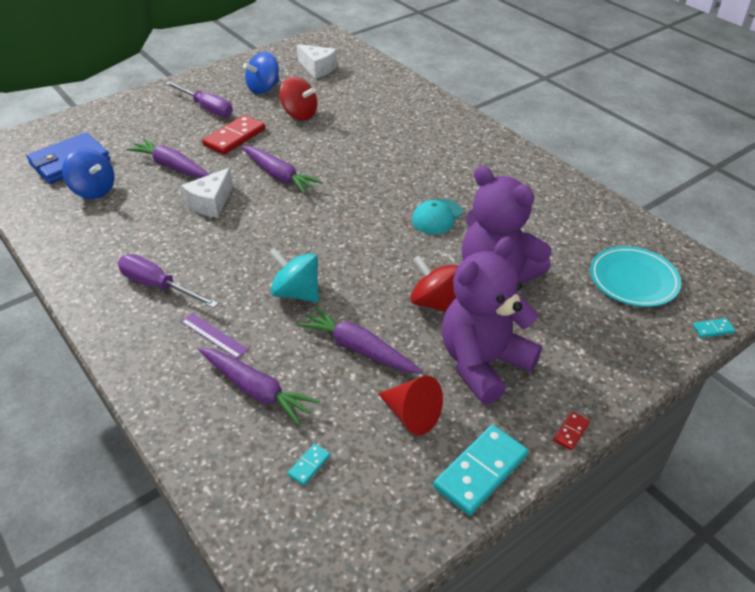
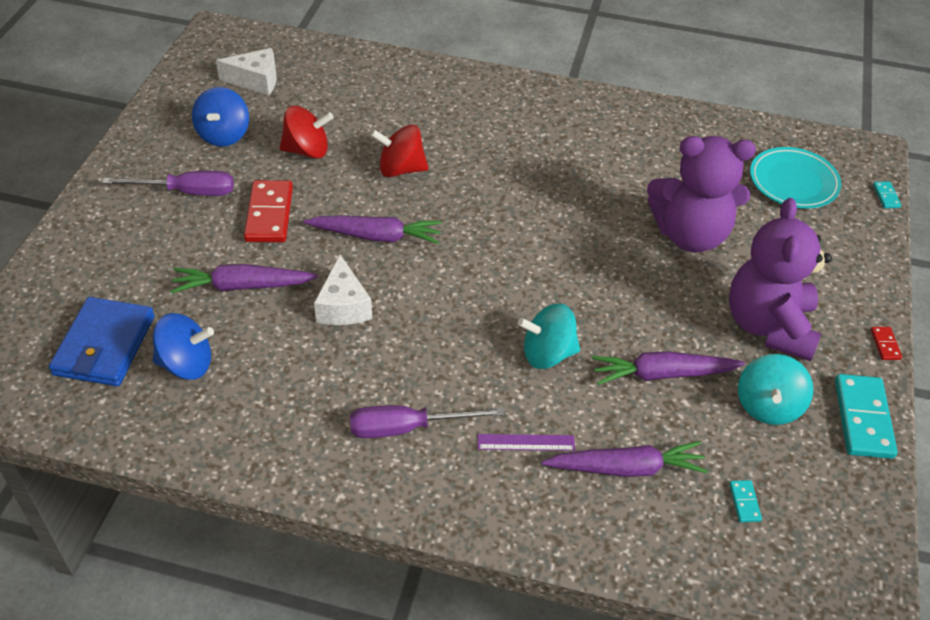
camera: 40 degrees left, 5 degrees up
red cone [378,376,443,435] -> turquoise spinning top [738,354,813,425]
red spinning top [410,255,458,312] -> red spinning top moved to [371,125,428,177]
turquoise cap [412,199,463,234] -> none
turquoise domino [693,318,735,338] -> turquoise domino turned 45 degrees counterclockwise [873,182,901,208]

